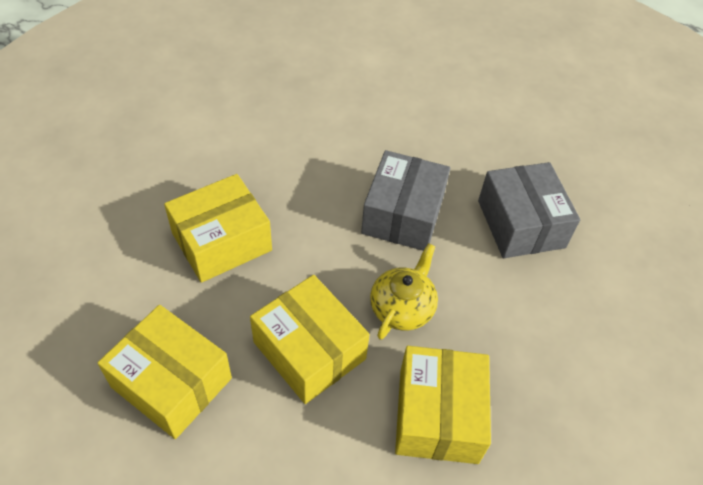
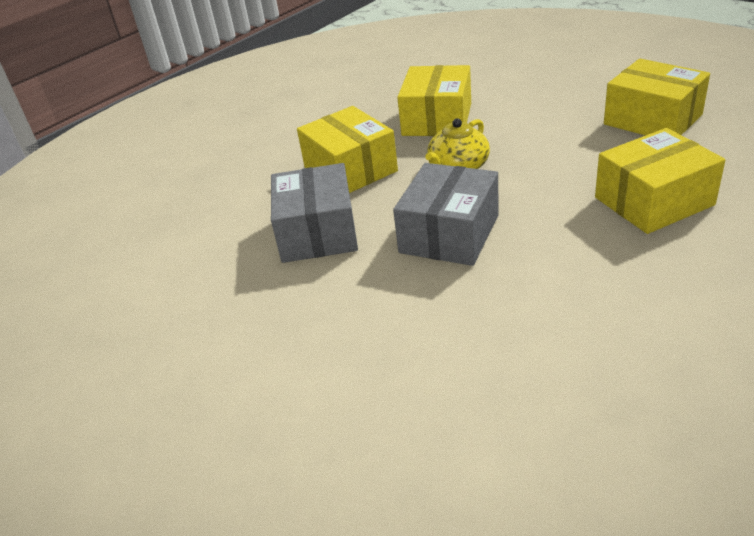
camera: 165 degrees left, 15 degrees down
yellow box [250,275,370,404] -> yellow box moved to [297,106,398,193]

